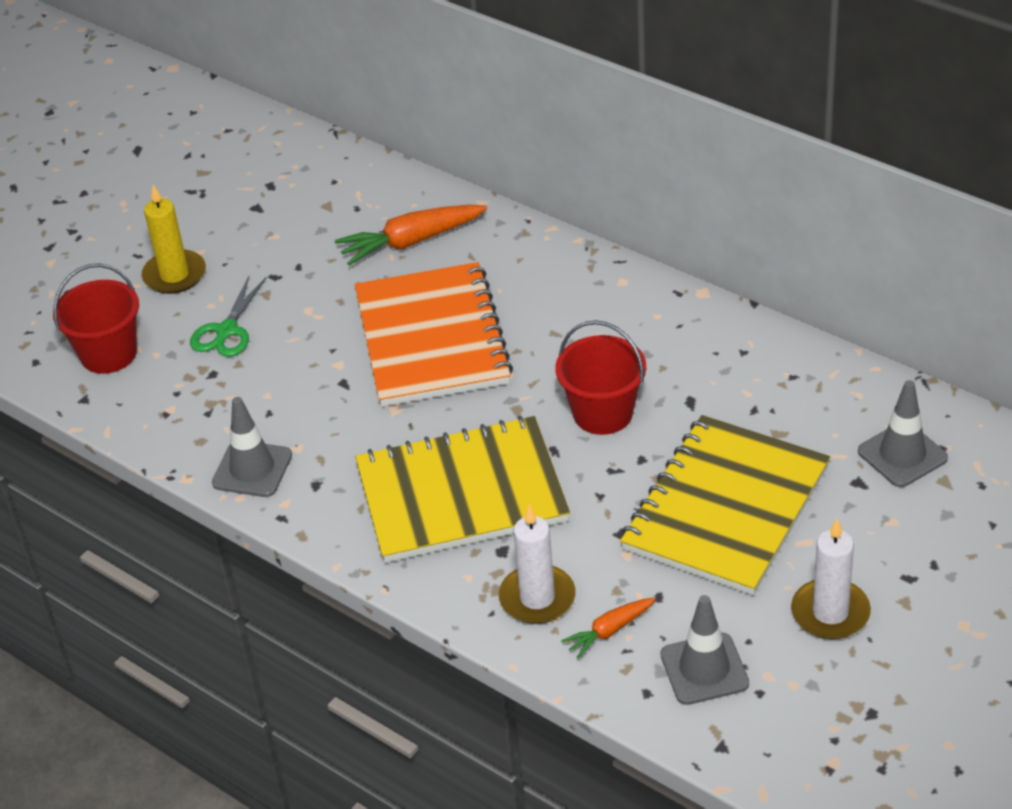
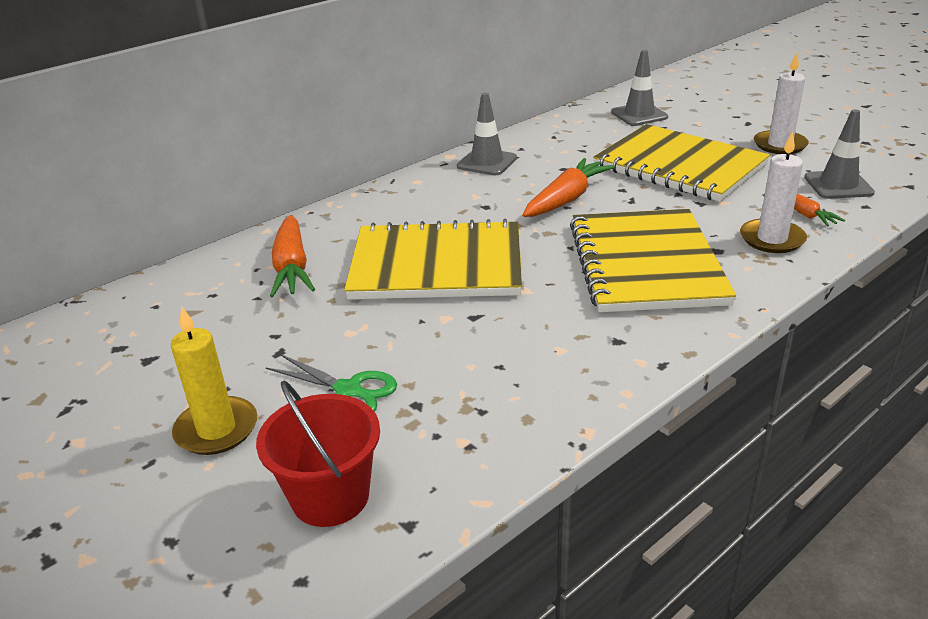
camera: 80 degrees left, 10 degrees down
grey traffic cone [212,397,292,497] -> grey traffic cone moved to [457,93,517,175]
orange notebook [355,262,513,407] -> yellow notebook [344,219,522,299]
red bucket [555,320,646,435] -> orange carrot [522,158,615,217]

